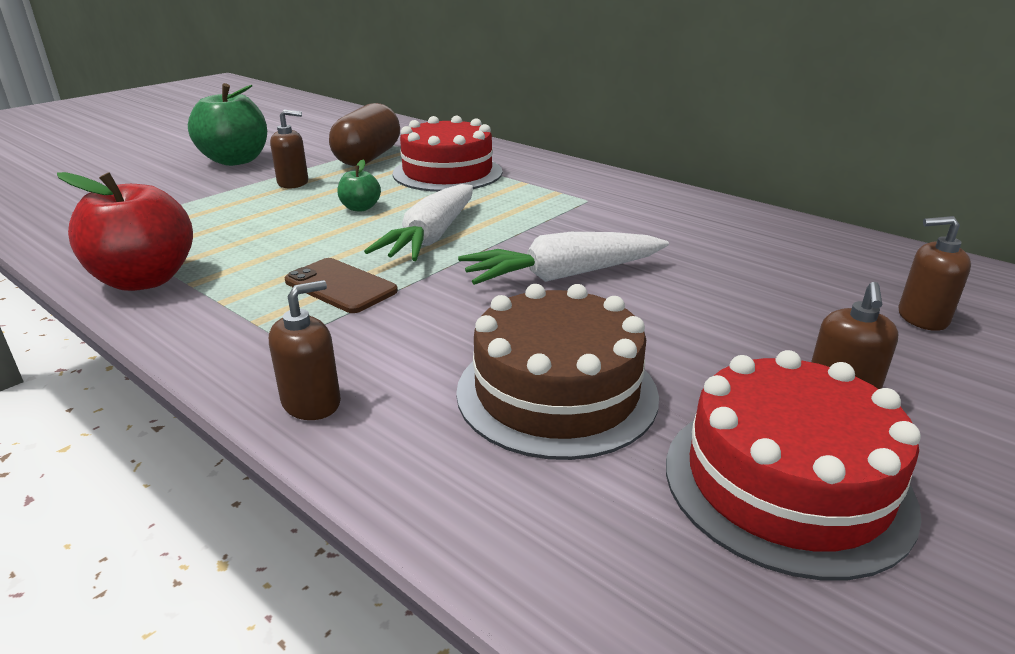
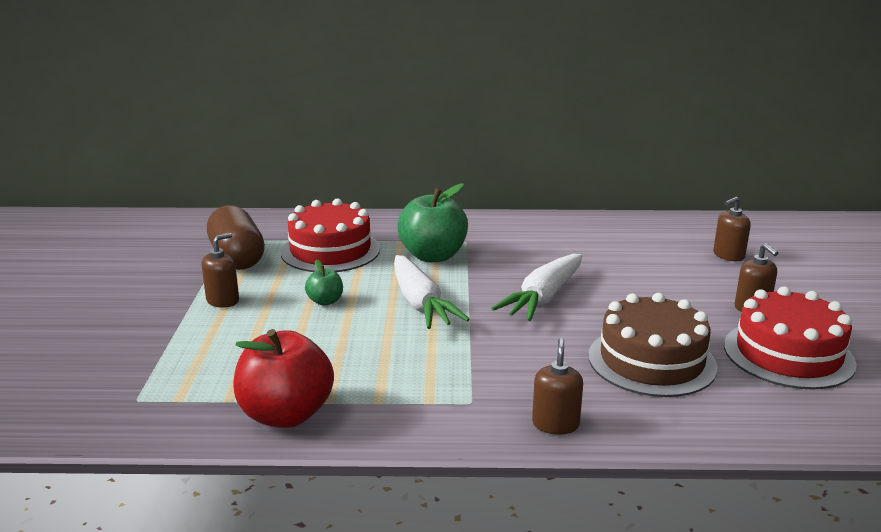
camera: 40 degrees left, 5 degrees down
green apple [188,83,267,166] -> green apple moved to [397,183,468,262]
brown phone [284,258,398,313] -> none

